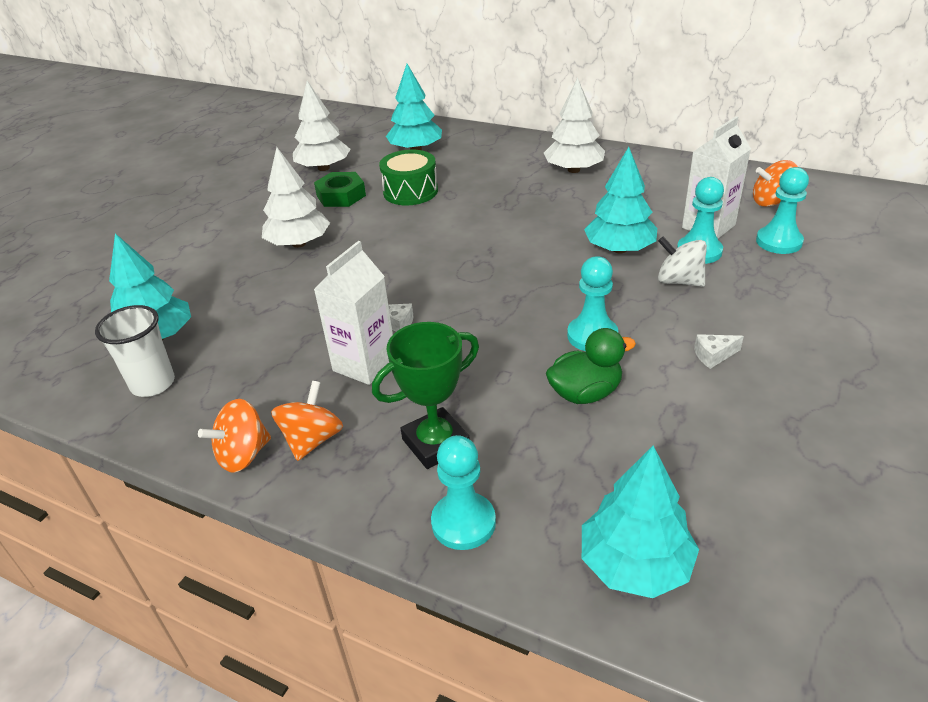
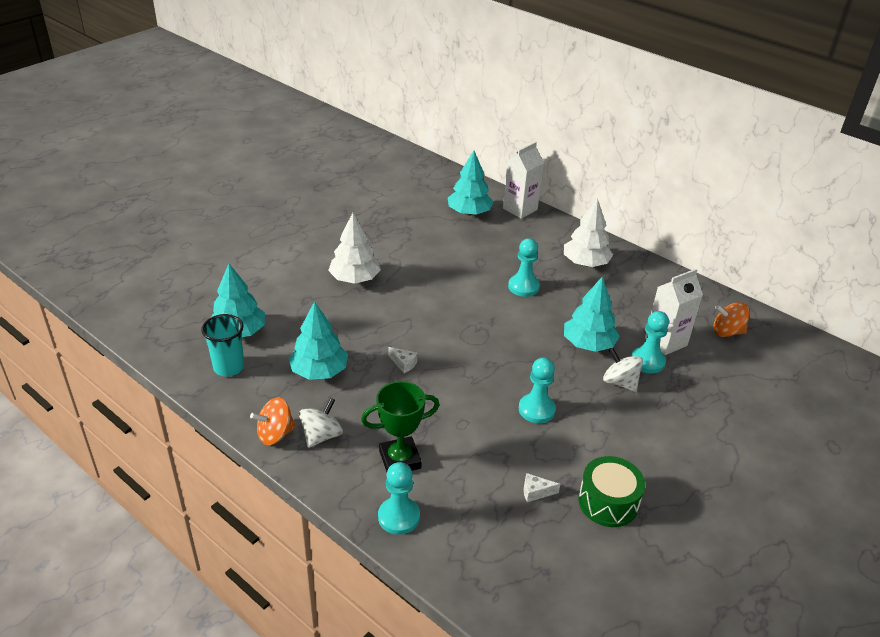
camera: 10 degrees right, 0 degrees up
white cup [95,305,175,397] -> turquoise cup [201,314,244,376]
orange spinning top [271,381,343,461] -> white spinning top [299,398,343,448]
white tree [293,81,350,171] -> none
green nut [314,172,366,207] -> none
white carton [314,241,393,385] -> white carton moved to [503,142,544,219]
green drum [379,150,438,205] -> green drum moved to [578,456,645,527]
green duck [546,328,636,404] -> none
turquoise tree [582,446,699,598] -> turquoise tree moved to [289,301,348,380]
white cheese [694,334,744,369] -> white cheese moved to [524,473,560,502]
turquoise pawn [756,167,809,254] -> turquoise pawn moved to [508,238,540,297]

